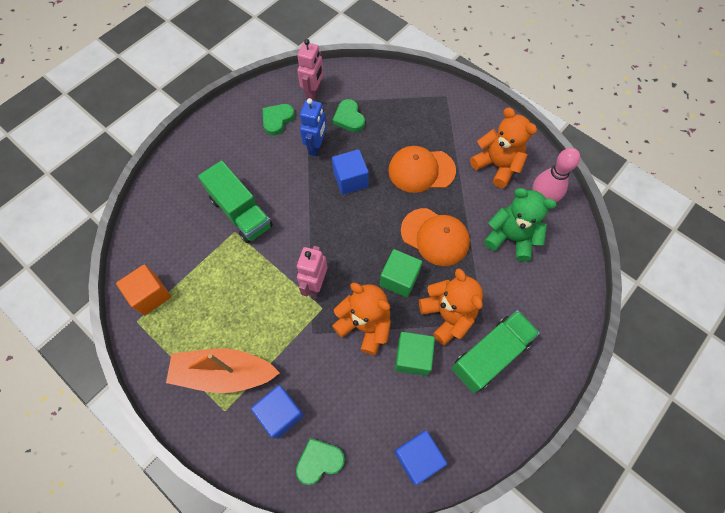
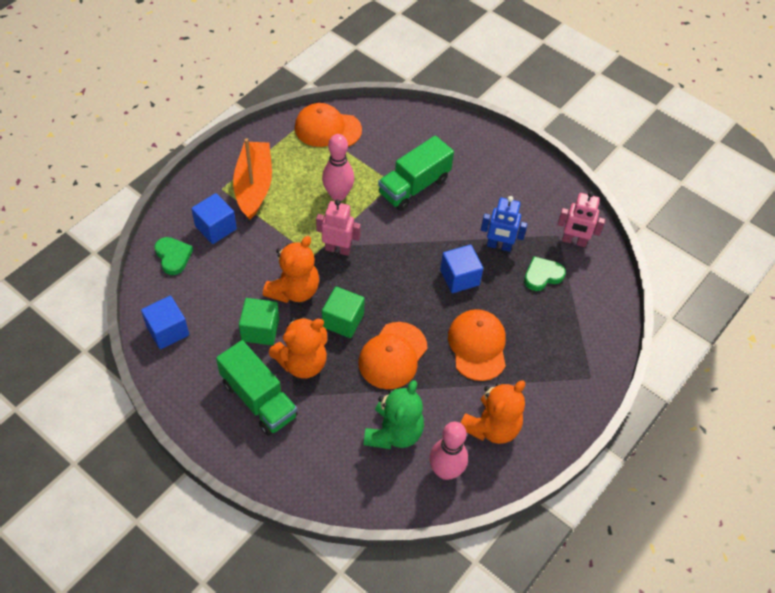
camera: 85 degrees right, 10 degrees down
orange cube [116,265,171,315] -> orange cap [295,103,362,147]
green heart [263,104,295,135] -> none
none -> pink bowling pin [322,134,354,201]

